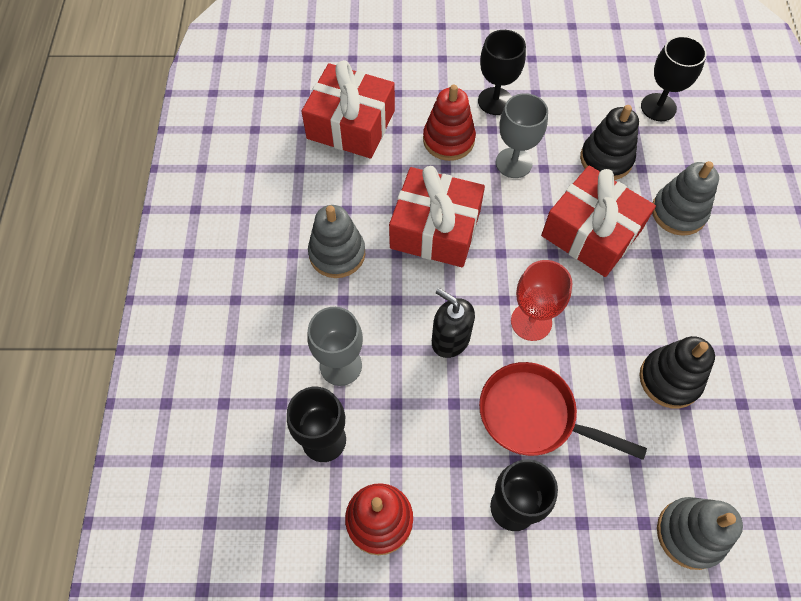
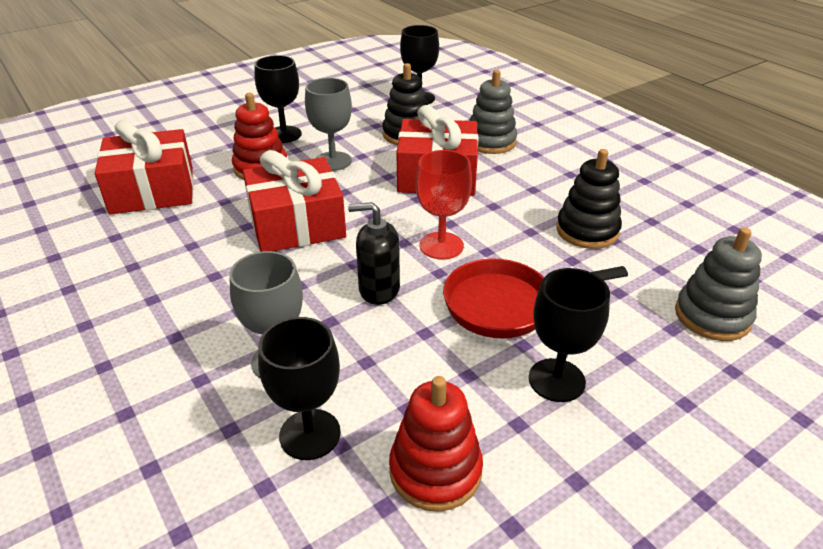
camera: 35 degrees left, 25 degrees down
grey stacking toy [308,205,365,278] -> none

